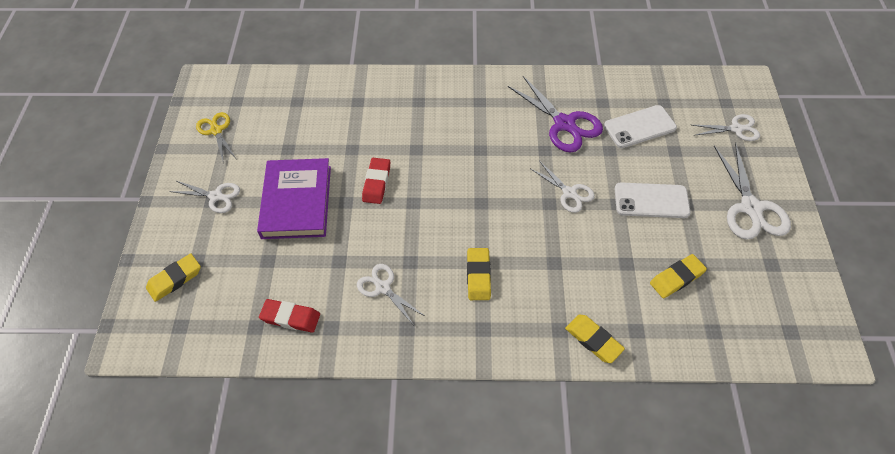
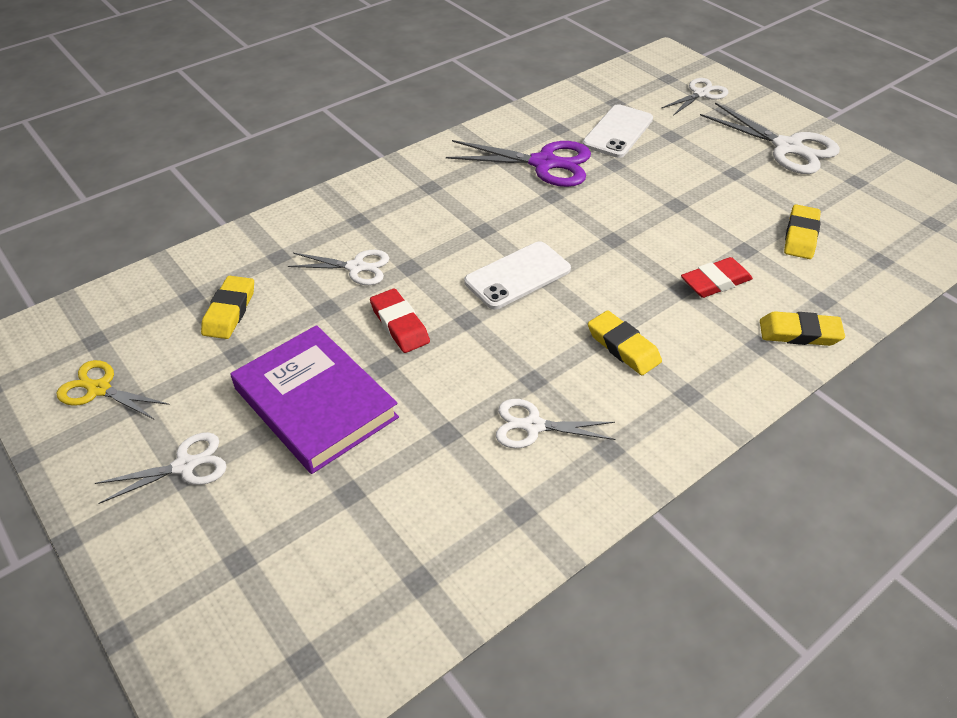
camera: 40 degrees left, 10 degrees down
yellow eraser [146,253,201,302] -> yellow eraser moved to [201,276,254,339]
red eraser [259,299,320,333] -> red eraser moved to [681,257,753,298]
white scissors [530,161,595,213] -> white scissors moved to [288,250,389,285]
white phone [615,182,691,218] -> white phone moved to [464,241,571,309]

